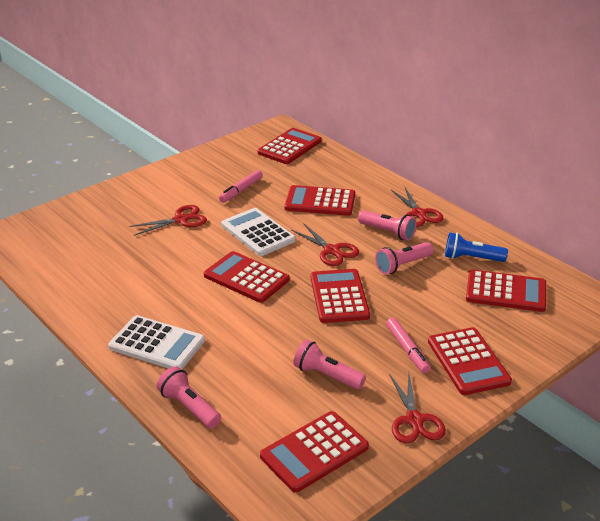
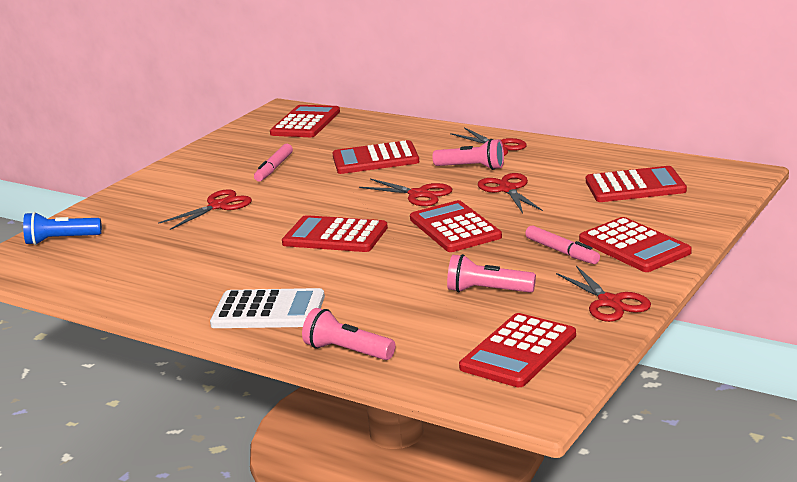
camera: 15 degrees left, 10 degrees down
white calculator [221,208,296,256] -> none
pink flashlight [375,242,433,275] -> red scissors [478,173,543,213]
blue flashlight [445,232,508,262] -> blue flashlight moved to [23,212,102,245]

